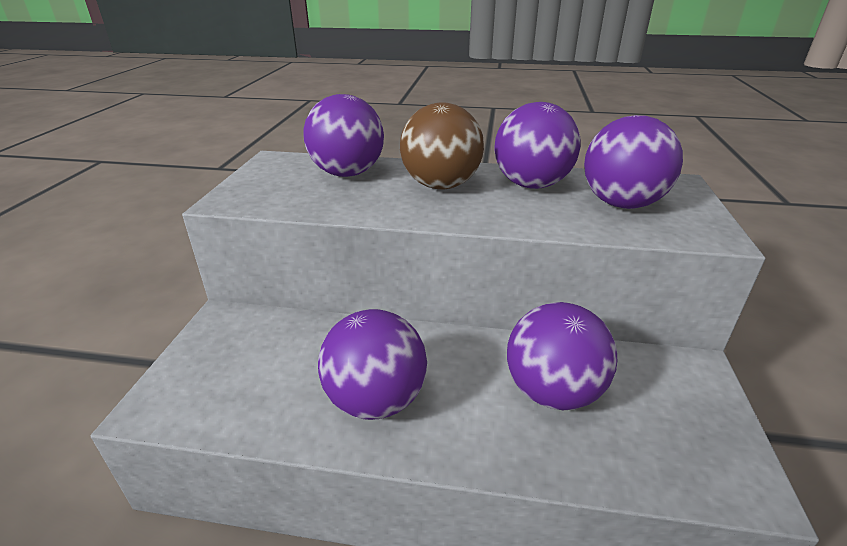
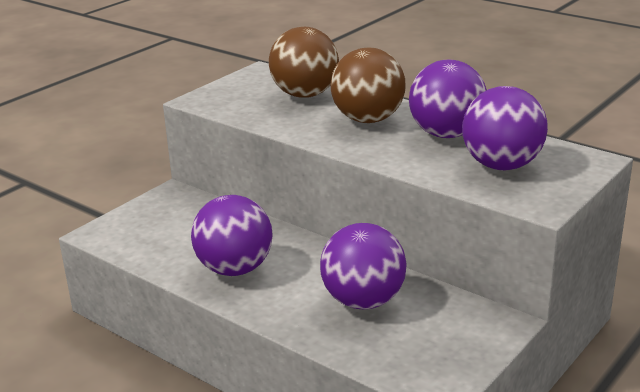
camera: 30 degrees right, 5 degrees down
purple ball [304,94,384,177] -> brown ball [269,27,339,98]

